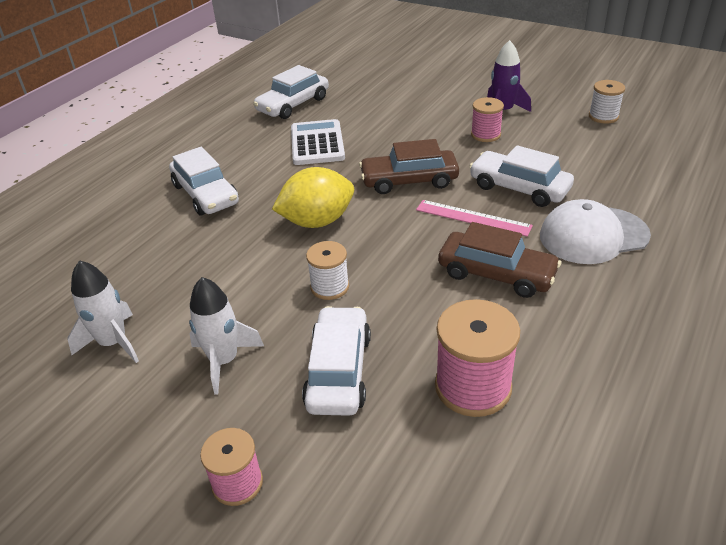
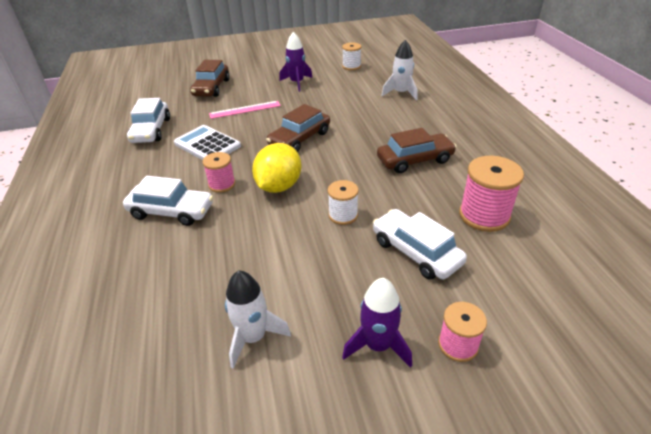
camera: 45 degrees left, 0 degrees up
white rocket [189,277,264,395] -> white rocket moved to [381,40,418,100]
pink ruler [416,200,533,237] -> pink ruler moved to [209,101,281,119]
white car [469,145,574,207] -> none
pink spool [471,97,504,142] -> pink spool moved to [202,152,235,193]
white cap [540,199,651,264] -> none
none -> brown car [190,60,229,97]
none -> purple rocket [342,278,412,368]

